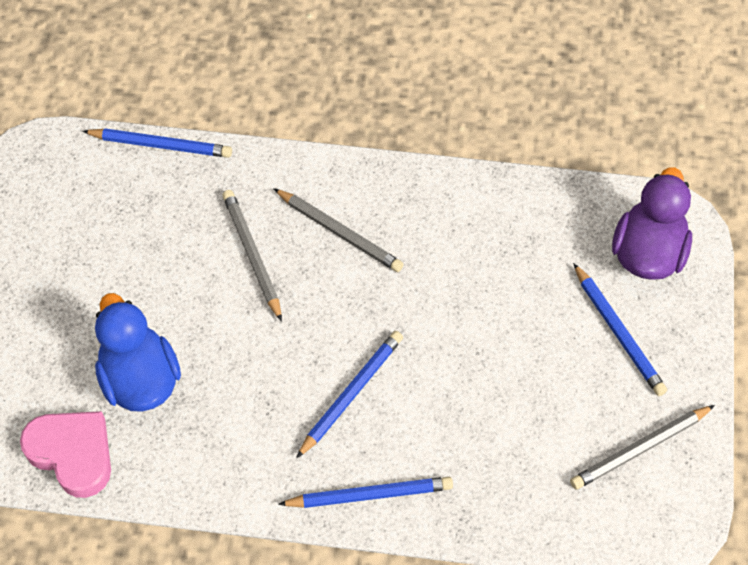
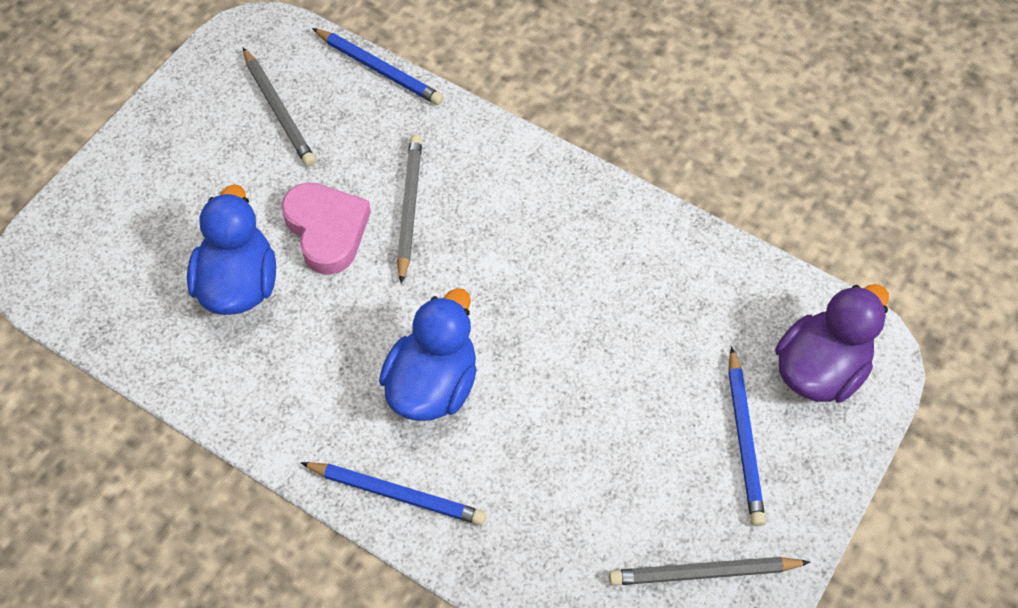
camera: 25 degrees right, 0 degrees up
pink heart [20,411,111,498] -> pink heart moved to [281,182,371,275]
grey pencil [273,188,404,272] -> grey pencil moved to [243,48,316,167]
blue pencil [296,331,403,458] -> blue duck [379,288,477,421]

